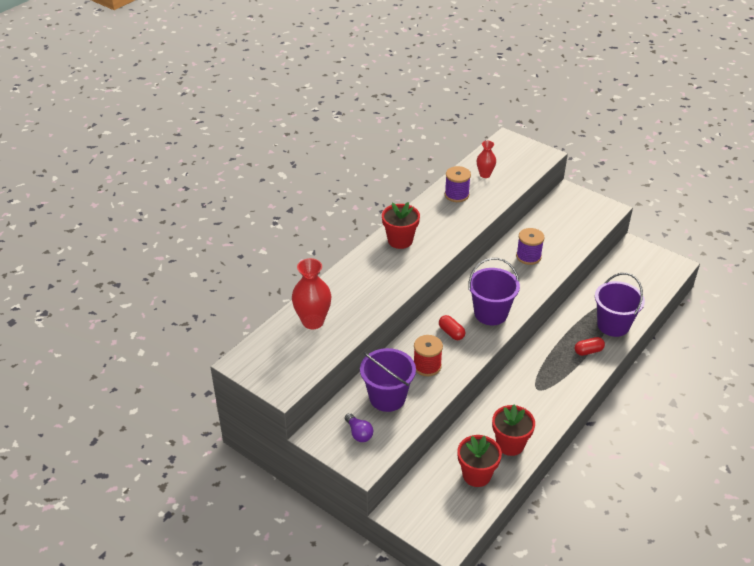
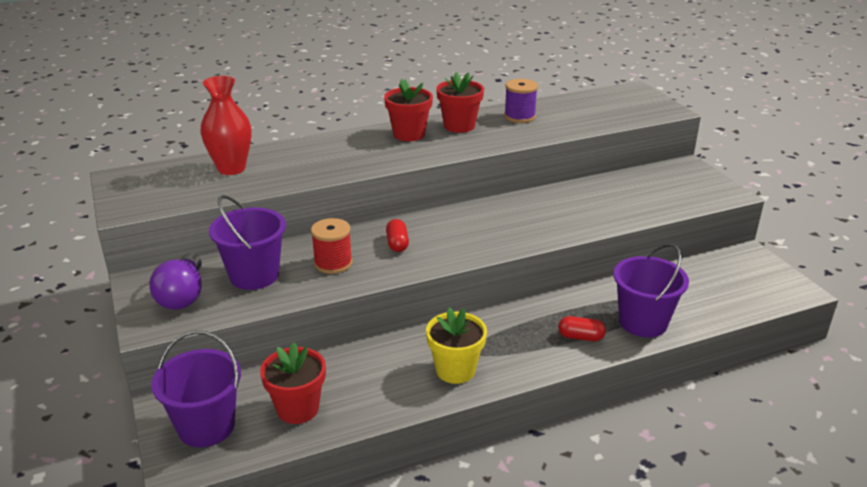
camera: 30 degrees right, 10 degrees down
purple light bulb [345,413,373,442] -> purple light bulb [150,253,202,310], size x1.66
purple bucket [468,258,520,325] -> purple bucket moved to [151,331,241,447]
red vase [477,141,496,178] -> none
red flower pot [492,404,535,456] -> red flower pot moved to [436,72,484,133]
purple spool [516,228,544,265] -> none
none -> yellow flower pot [426,308,487,384]

